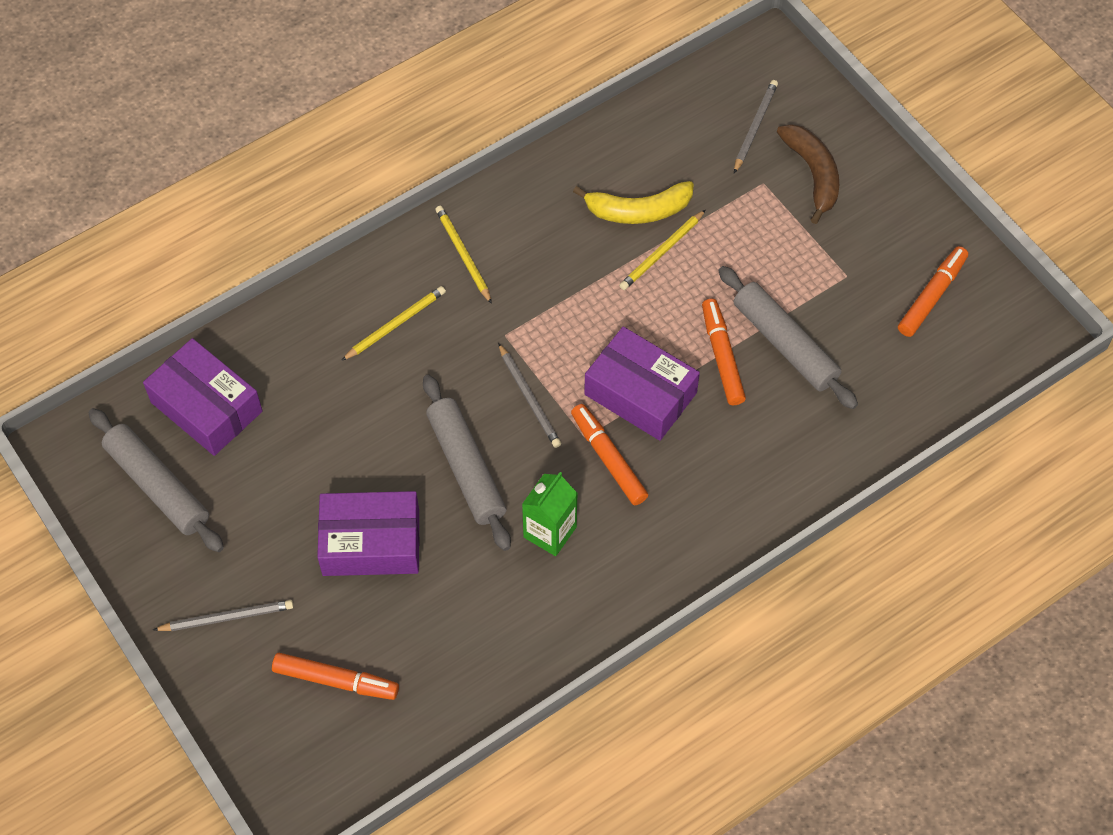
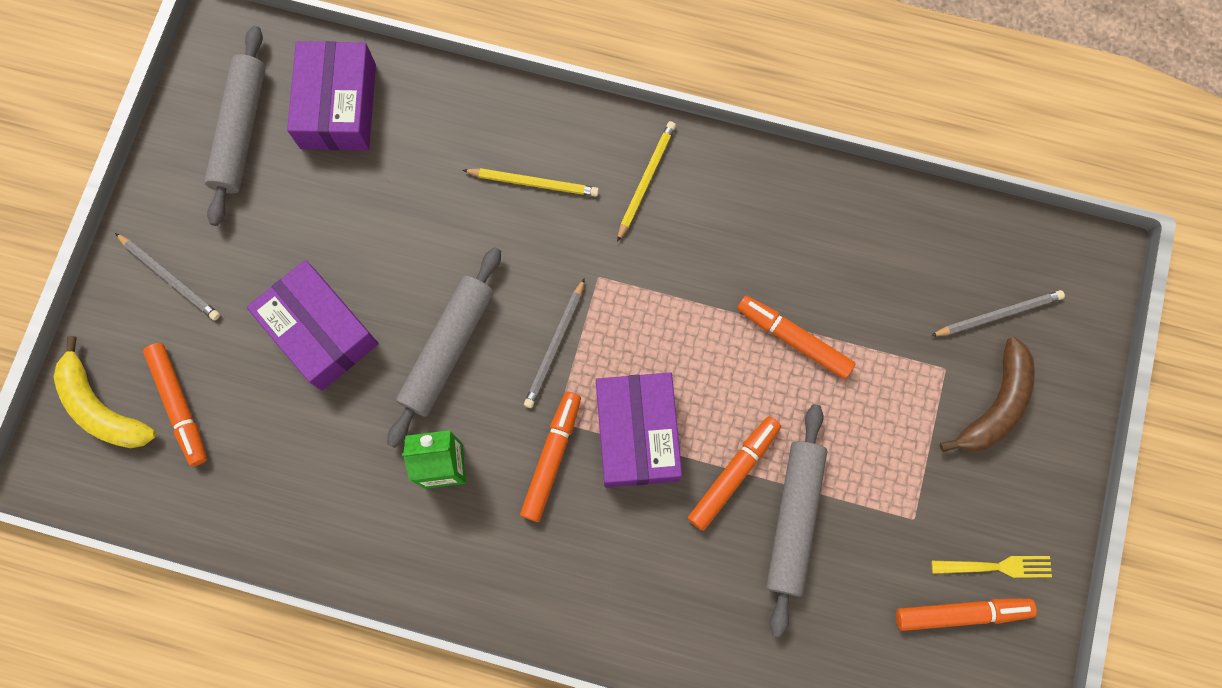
camera: 50 degrees right, 15 degrees up
yellow banana [573,181,694,224] -> yellow banana moved to [53,336,156,448]
yellow pencil [619,210,705,290] -> orange marker [737,296,856,379]
none -> yellow fork [932,556,1052,578]

